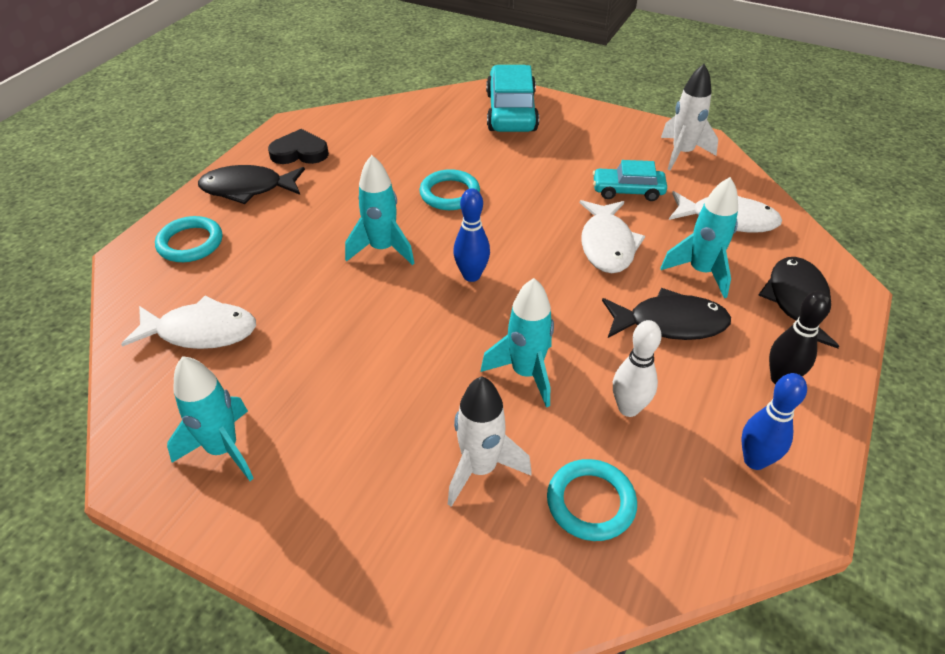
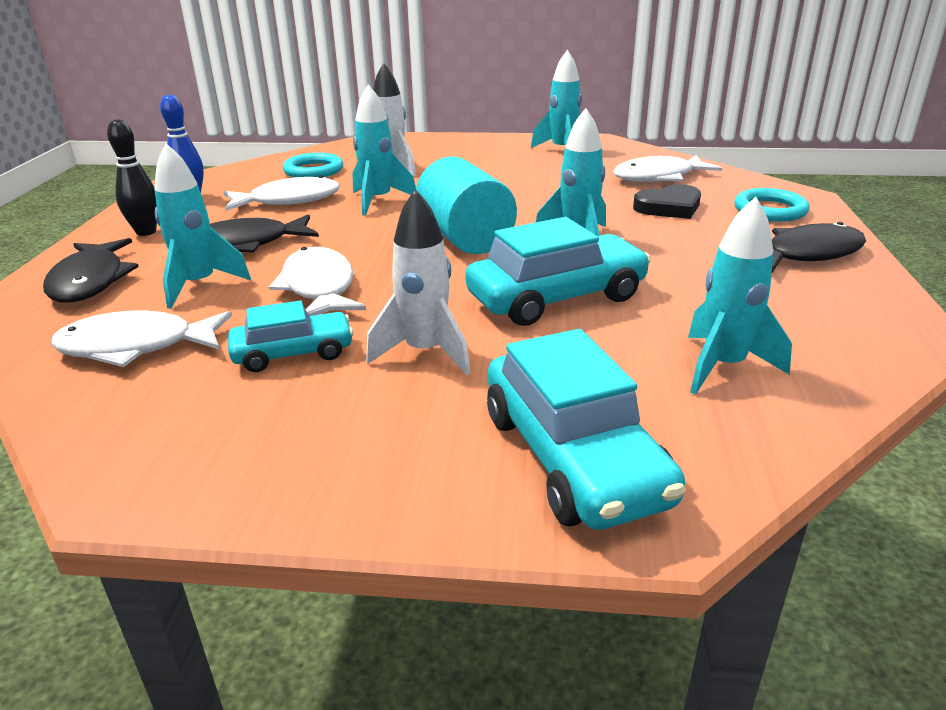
camera: 160 degrees right, 15 degrees down
black heart [268,129,329,164] -> black heart moved to [633,184,701,219]
turquoise ring [419,169,480,210] -> turquoise car [465,217,651,326]
blue bowling pin [453,188,490,282] -> turquoise cylinder [416,156,517,254]
white bowling pin [613,320,662,417] -> white fish [224,175,340,211]
white rocket [661,64,718,170] -> white rocket moved to [366,189,471,375]
none -> turquoise rocket [688,197,792,395]

